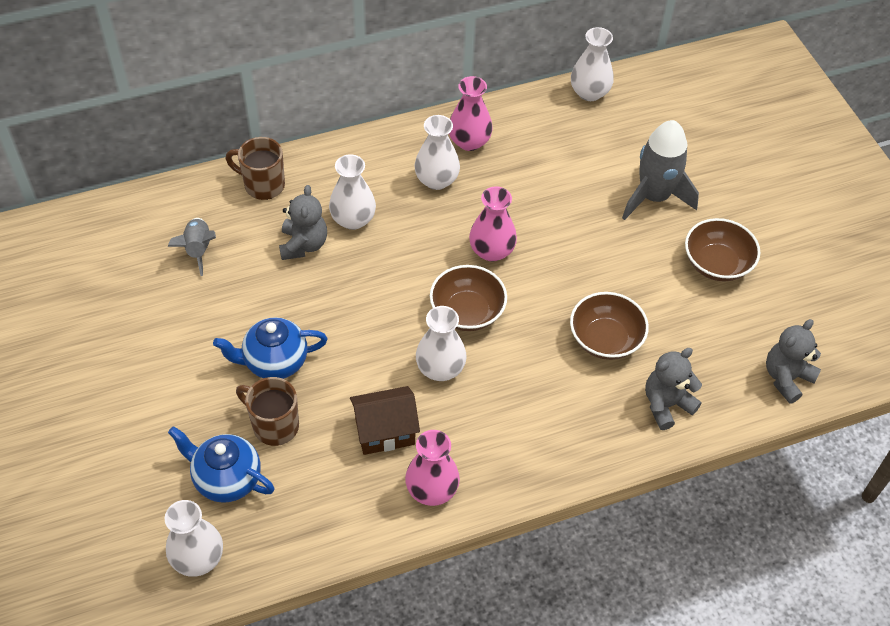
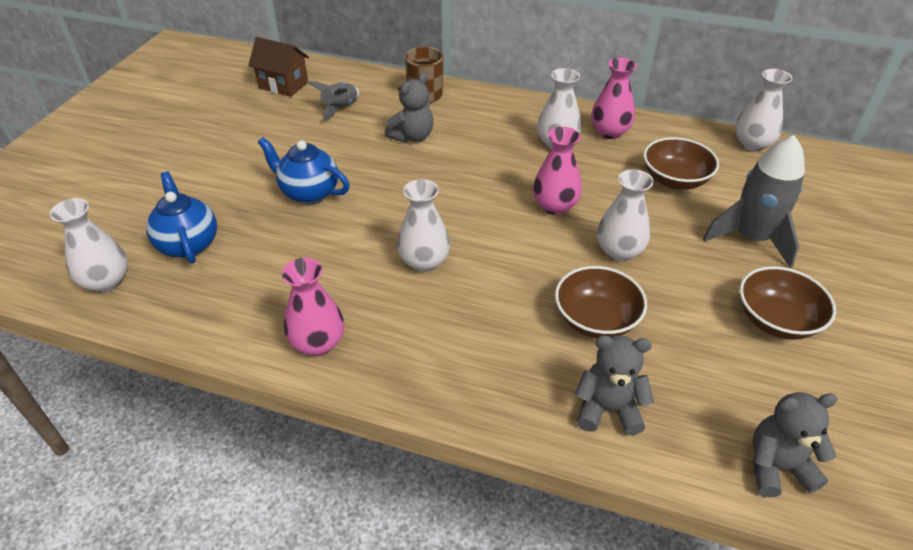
camera: 40 degrees right, 10 degrees down
brown mug [236,377,299,446] -> none
white vase [329,154,376,230] -> white vase moved to [597,169,654,261]
brown house [350,386,420,455] -> brown house moved to [248,37,309,97]
brown bowl [430,265,507,331] -> brown bowl moved to [644,137,719,190]

